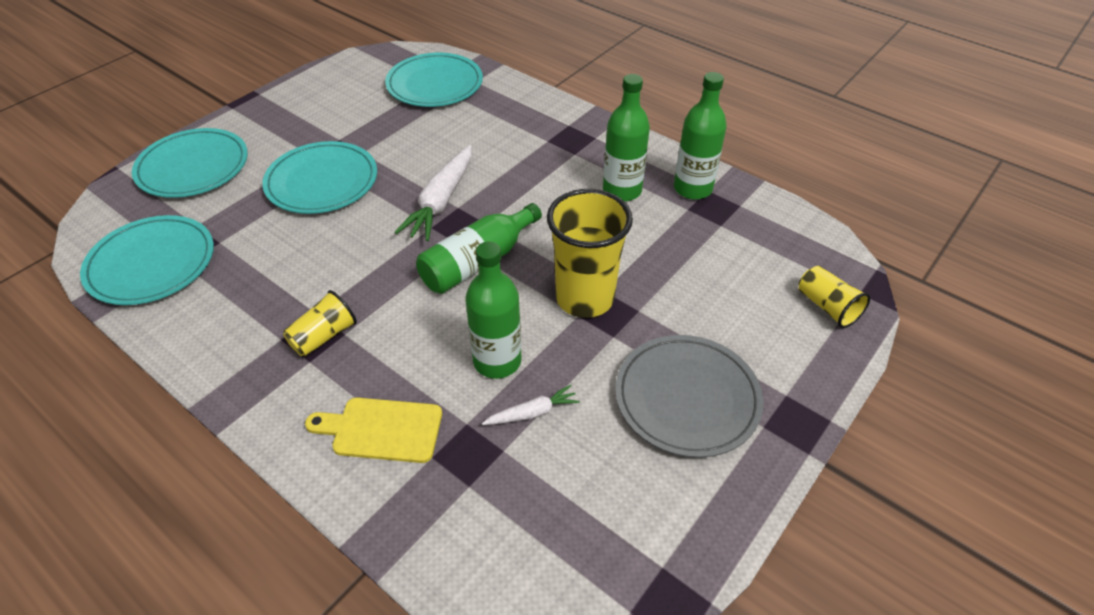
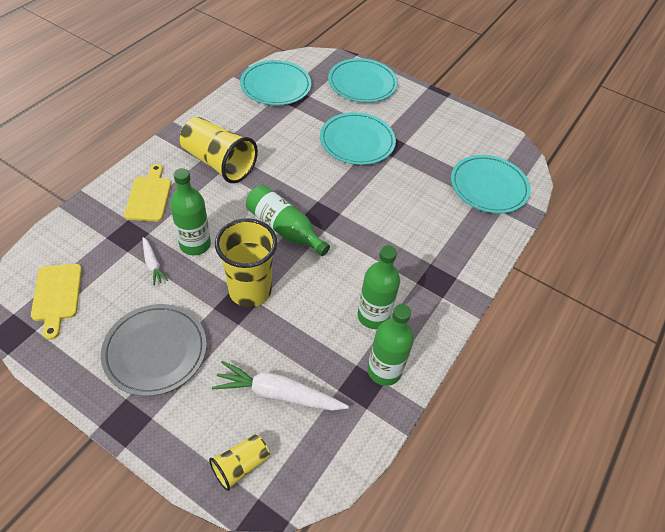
camera: 80 degrees right, 5 degrees up
yellow cup [283,290,357,357] -> yellow cup [180,117,258,183], size x1.88
white carrot [394,145,472,241] -> white carrot moved to [212,361,349,411]
none -> yellow cutting board [31,264,82,340]

